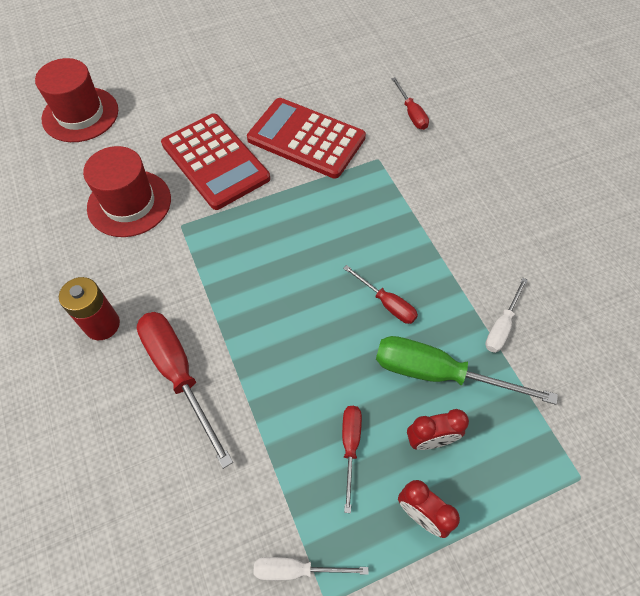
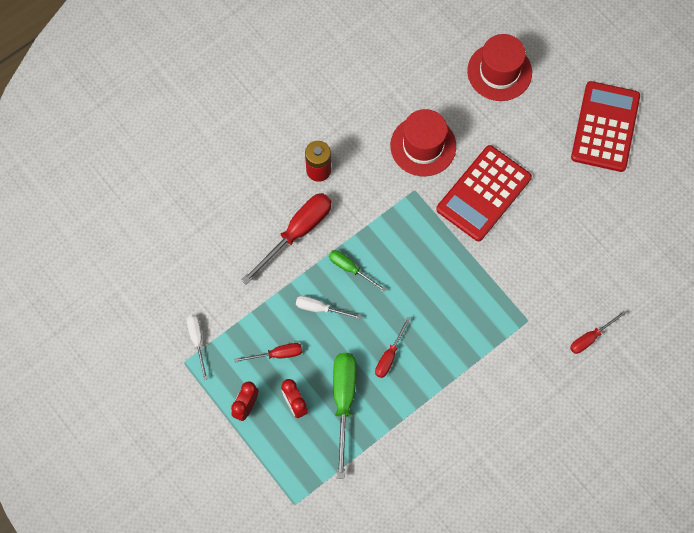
camera: 75 degrees right, 10 degrees up
red calculator [247,98,366,179] -> red calculator moved to [571,81,640,172]
white screwdriver [485,278,528,353] -> white screwdriver moved to [296,296,362,320]
none -> green screwdriver [329,250,386,292]

